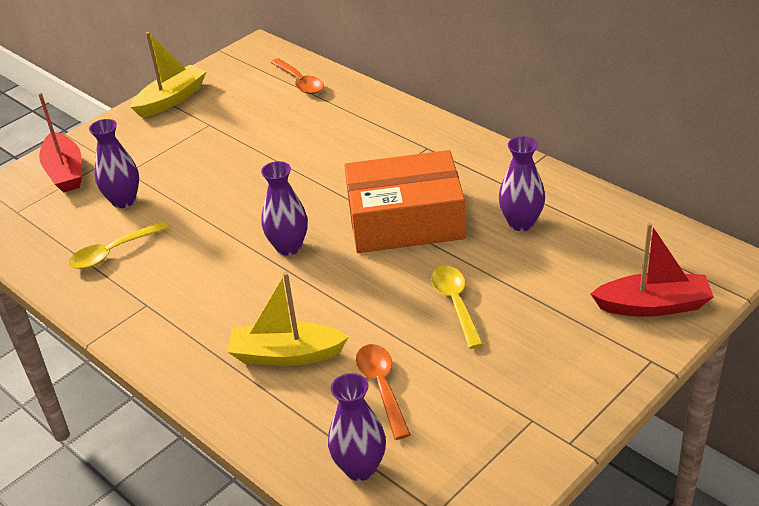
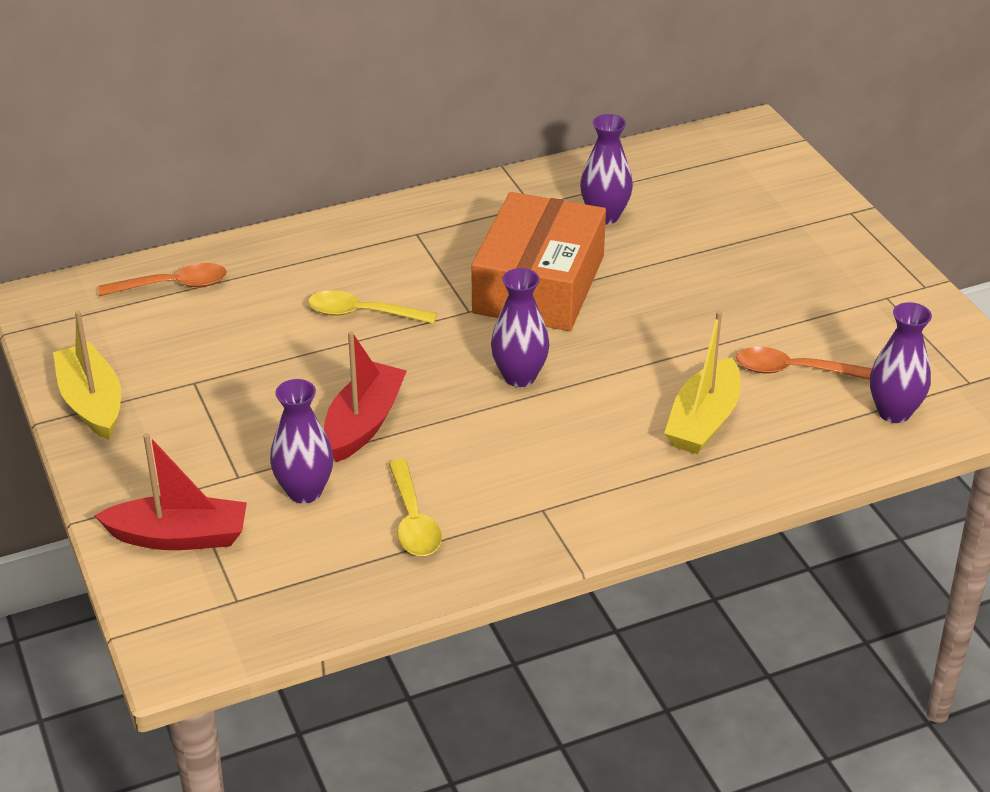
camera: 70 degrees left, 0 degrees up
yellow spoon [431,266,484,349] -> yellow spoon moved to [308,290,437,324]
red boat [591,223,714,317] -> red boat moved to [324,331,407,462]

